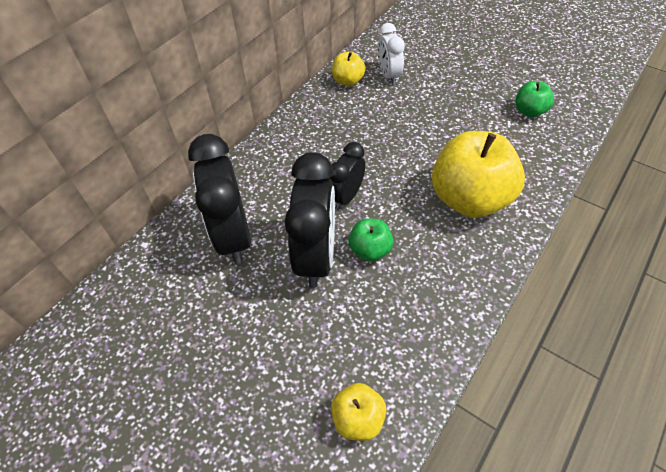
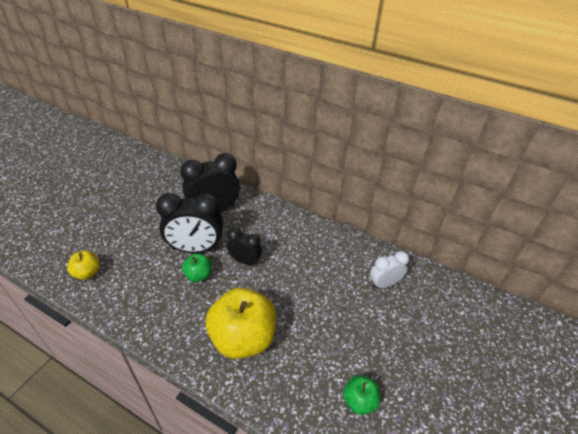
camera: 80 degrees right, 10 degrees down
yellow apple [332,51,366,86] -> none

